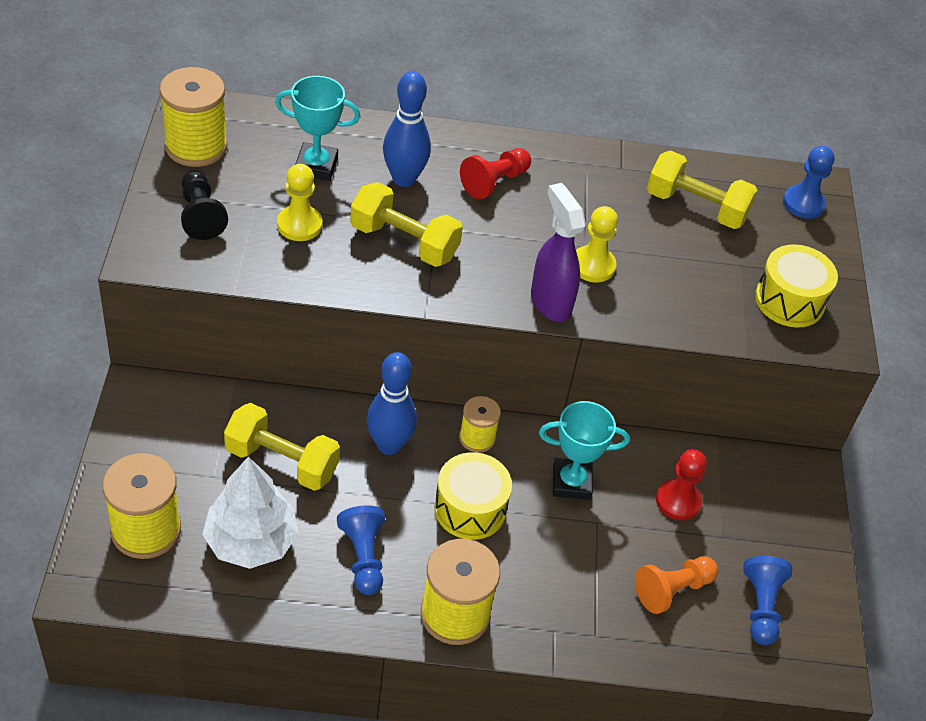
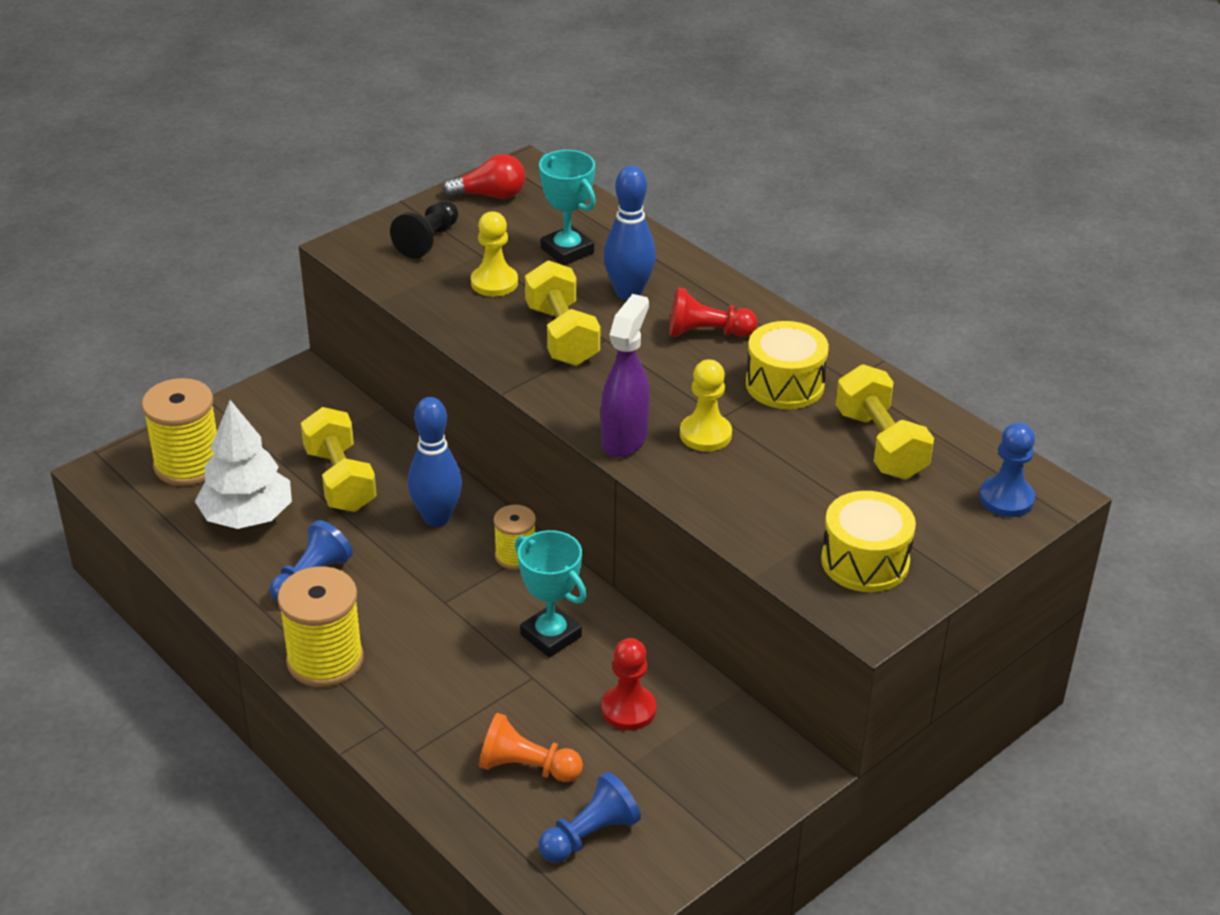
camera: 50 degrees right, 10 degrees down
yellow spool [160,67,227,167] -> red light bulb [443,154,525,199]
yellow drum [434,452,512,540] -> yellow drum moved to [746,321,829,409]

